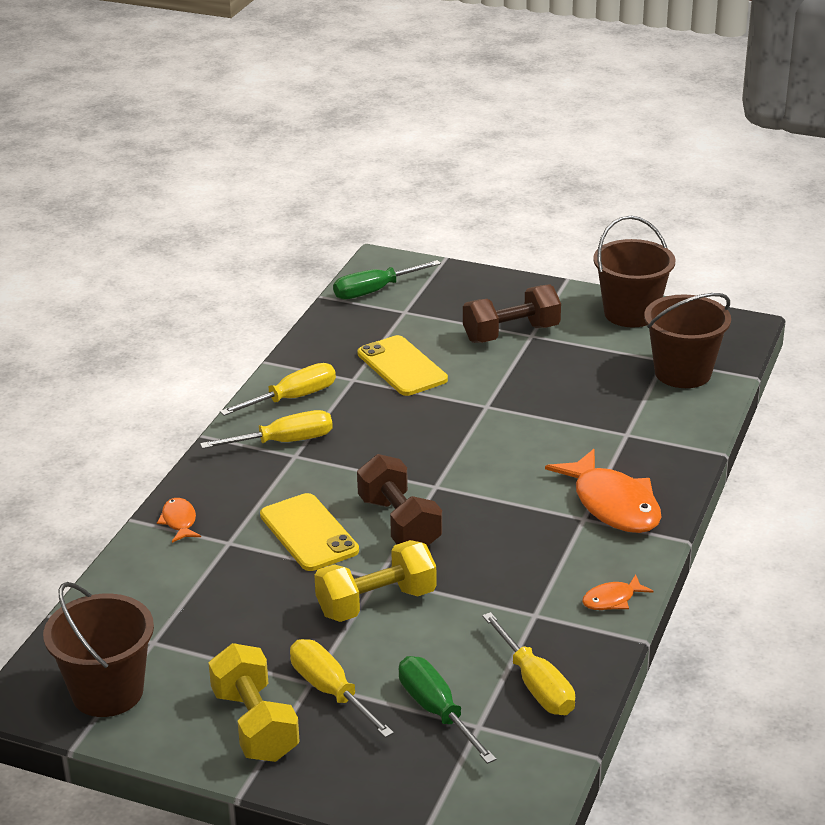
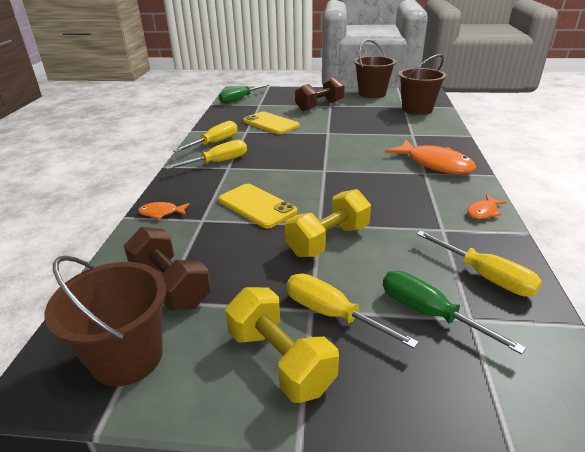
camera: 15 degrees left, 0 degrees up
orange fish [157,498,201,543] -> orange fish turned 60 degrees counterclockwise [138,202,190,219]
brown dumbbell [357,454,442,546] -> brown dumbbell moved to [123,227,211,311]

